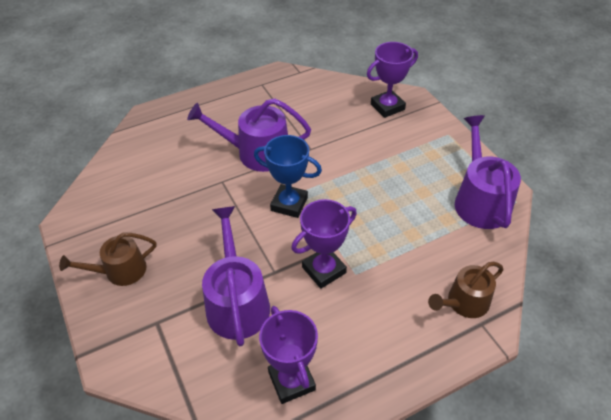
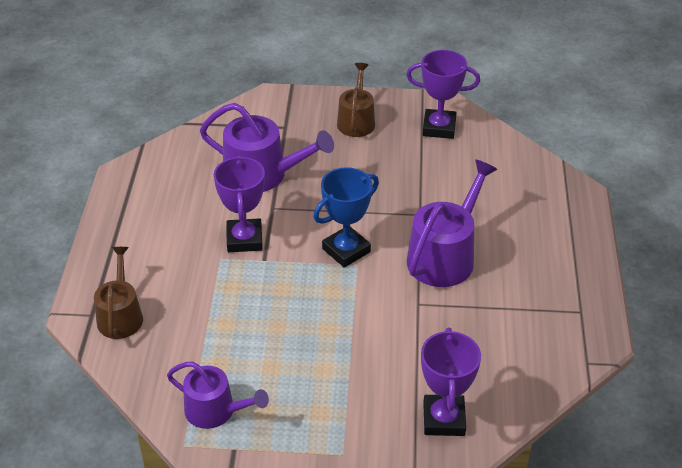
camera: 120 degrees right, 5 degrees down
purple trophy [259,306,318,404] -> purple trophy moved to [406,50,480,139]
purple watering can [455,115,521,229] -> purple watering can [167,362,269,429], size x0.65

